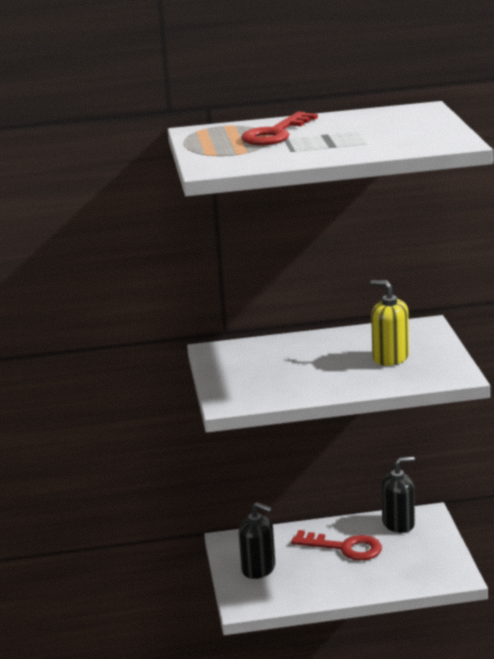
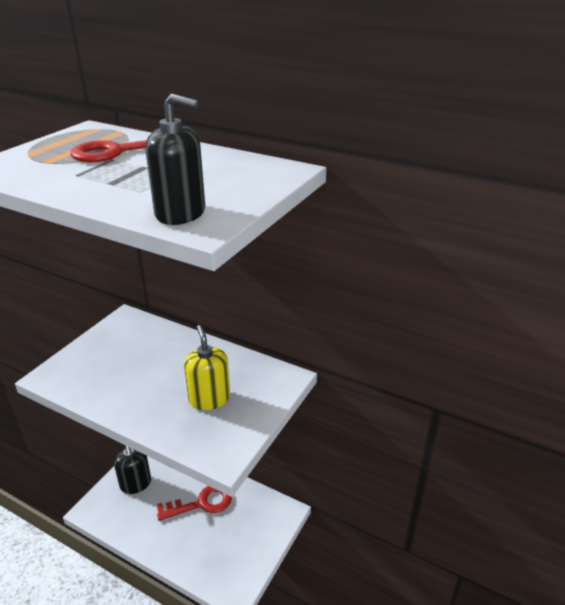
camera: 35 degrees right, 10 degrees up
red key [291,530,382,561] -> red key turned 75 degrees counterclockwise [156,486,232,521]
black soap dispenser [381,457,415,533] -> black soap dispenser moved to [146,94,205,225]

